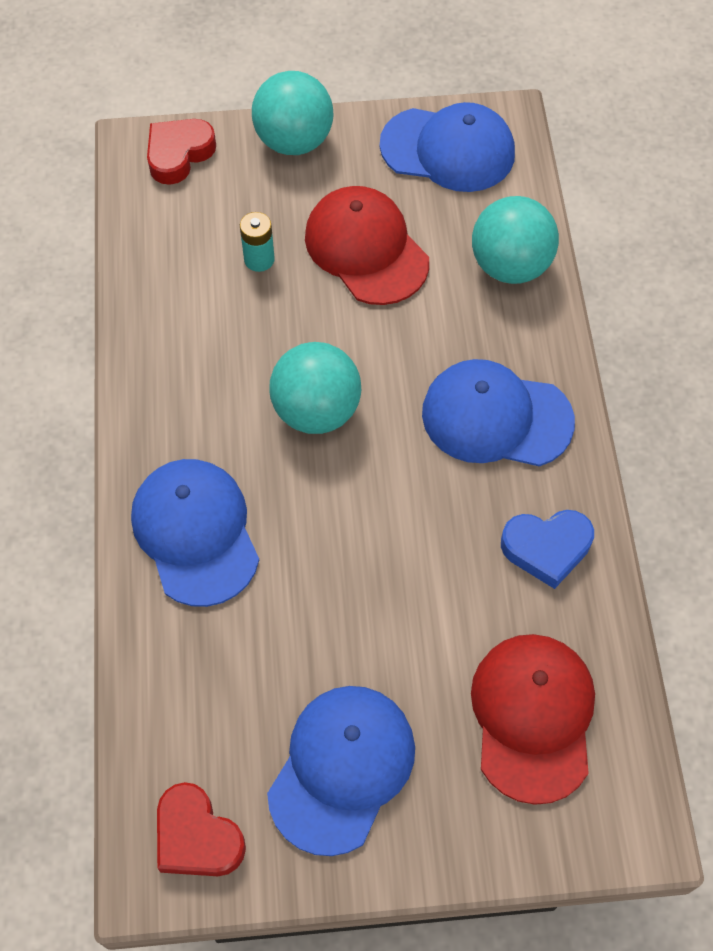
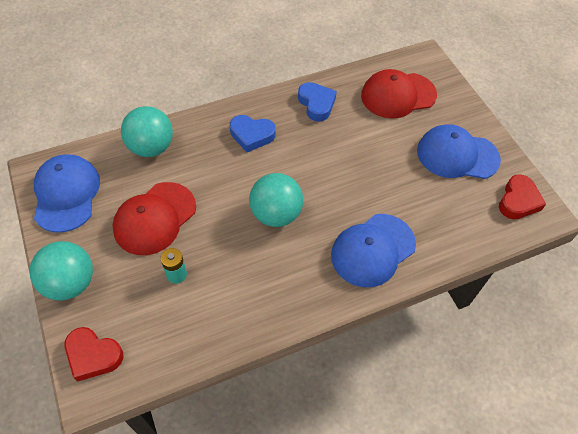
camera: 110 degrees left, 5 degrees down
blue cap [422,359,575,467] -> blue heart [230,115,276,152]

